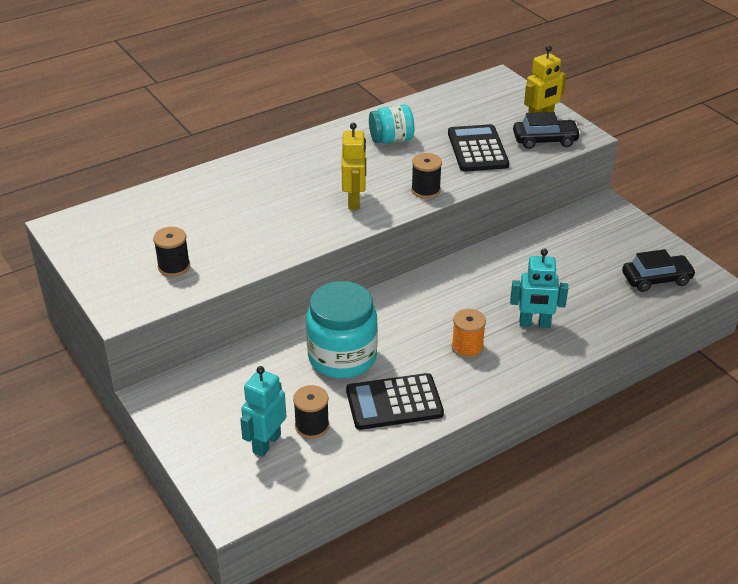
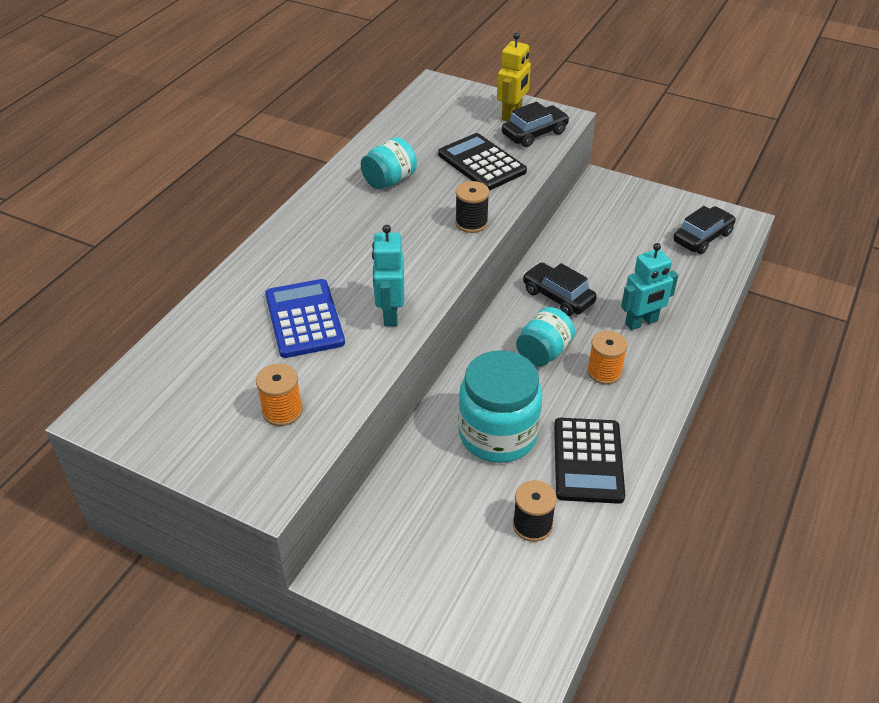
camera: 30 degrees left, 5 degrees up
black spool [153,227,190,277] -> orange spool [256,363,303,426]
turquoise robot [240,366,287,457] -> turquoise robot moved to [372,225,404,326]
yellow robot [342,123,366,209] -> none
black calculator [346,373,444,430] -> black calculator turned 45 degrees counterclockwise [554,418,625,504]
none -> blue calculator [265,279,345,358]
none -> turquoise jar [516,307,575,366]
none -> black car [523,262,597,316]

